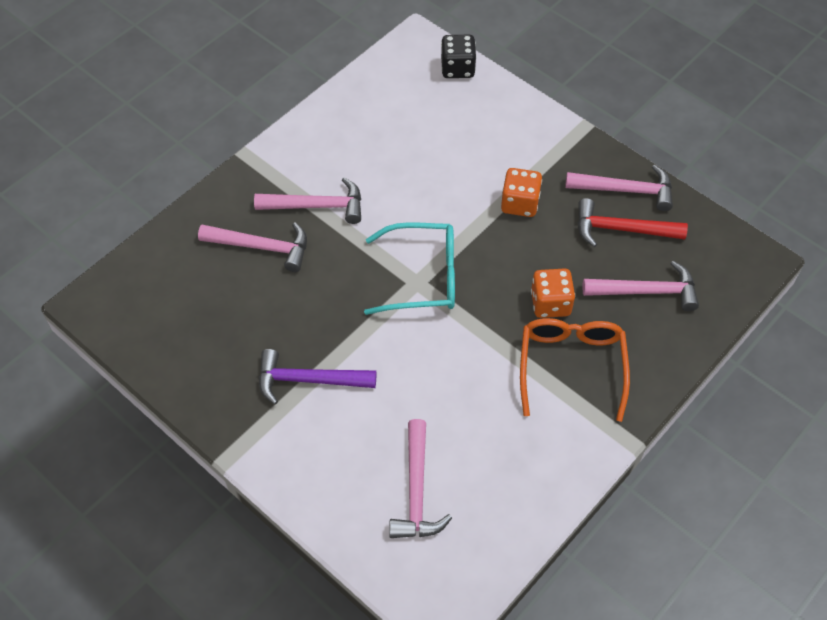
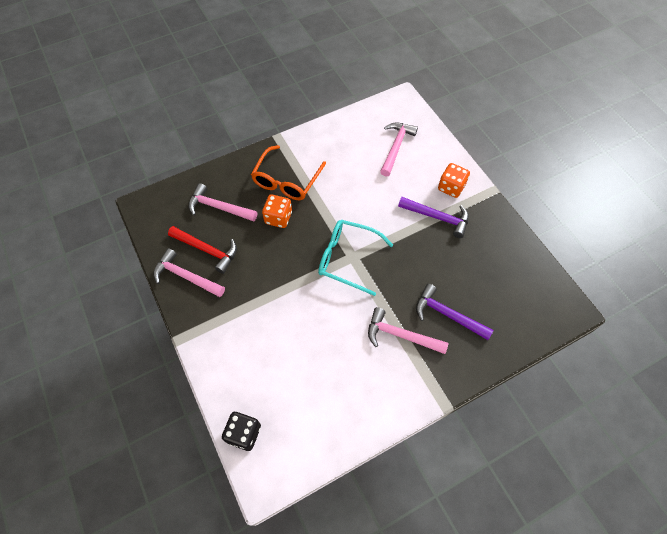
camera: 160 degrees left, 5 degrees up
pink hammer [198,223,307,272] -> purple hammer [416,284,494,340]
orange dice [501,168,542,217] -> orange dice moved to [438,163,470,198]

